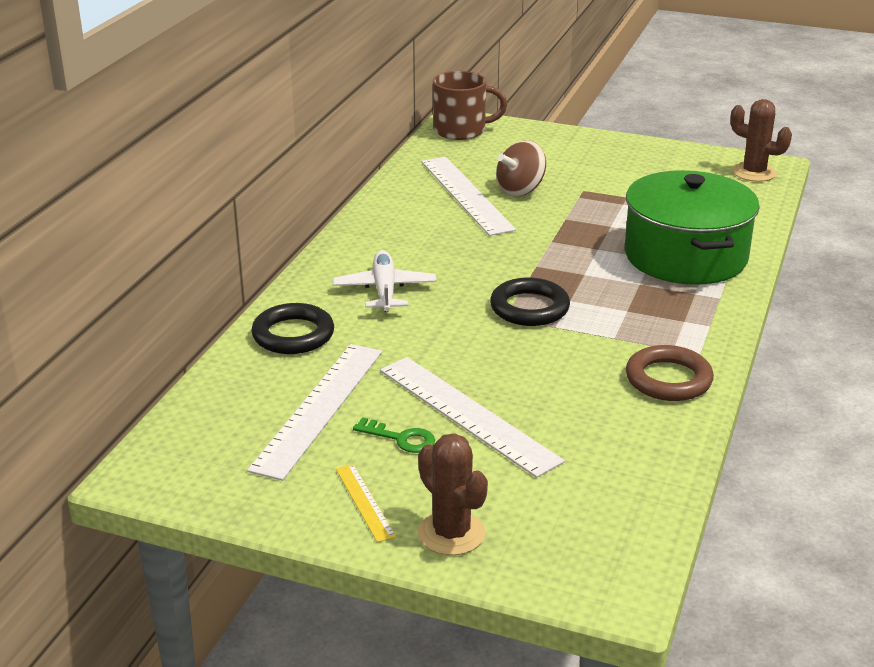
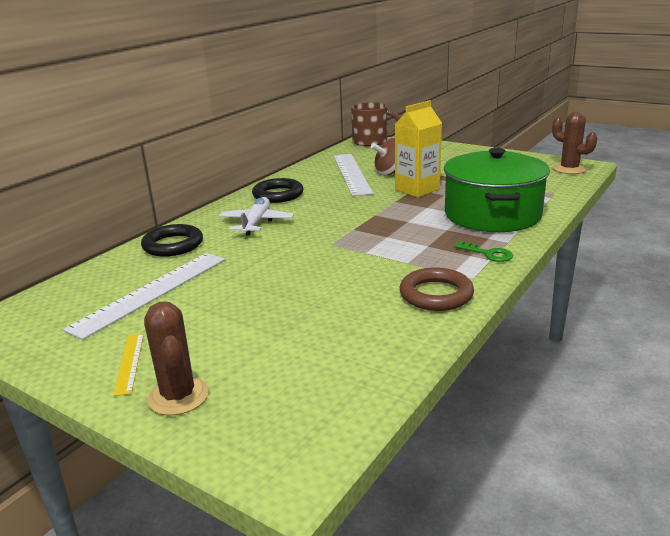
camera: 15 degrees right, 5 degrees down
green key [353,417,435,453] -> green key moved to [454,241,513,262]
white ruler [380,357,565,478] -> none
black ring [490,277,570,326] -> black ring moved to [252,178,303,203]
none -> yellow carton [395,100,442,197]

